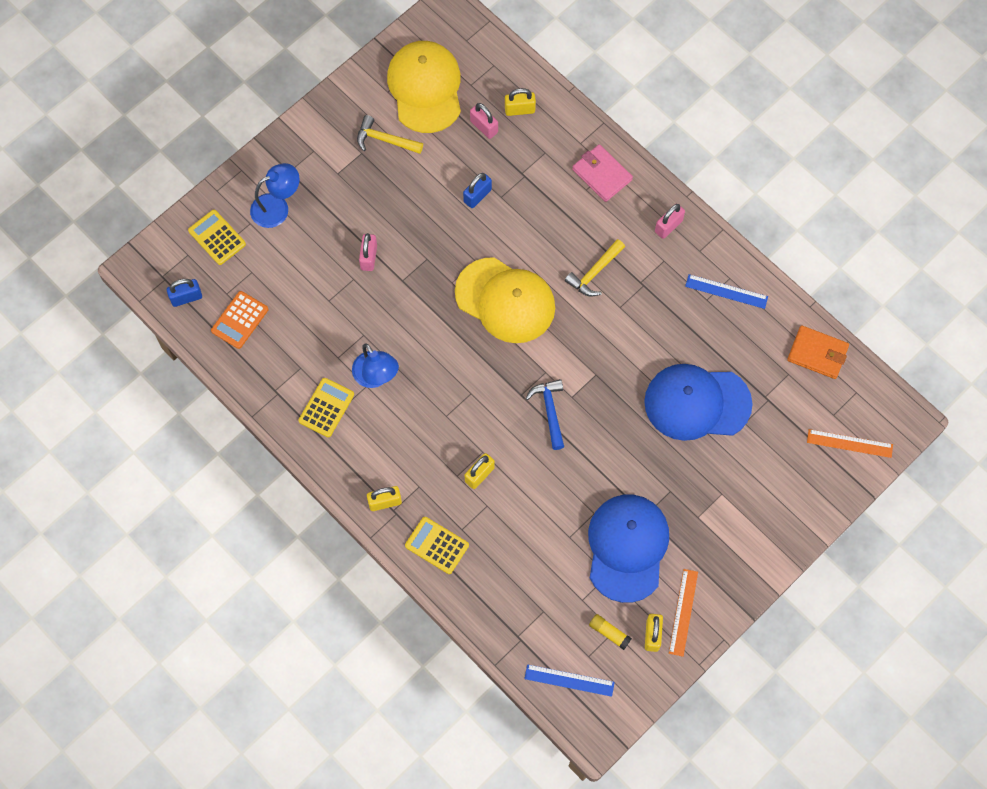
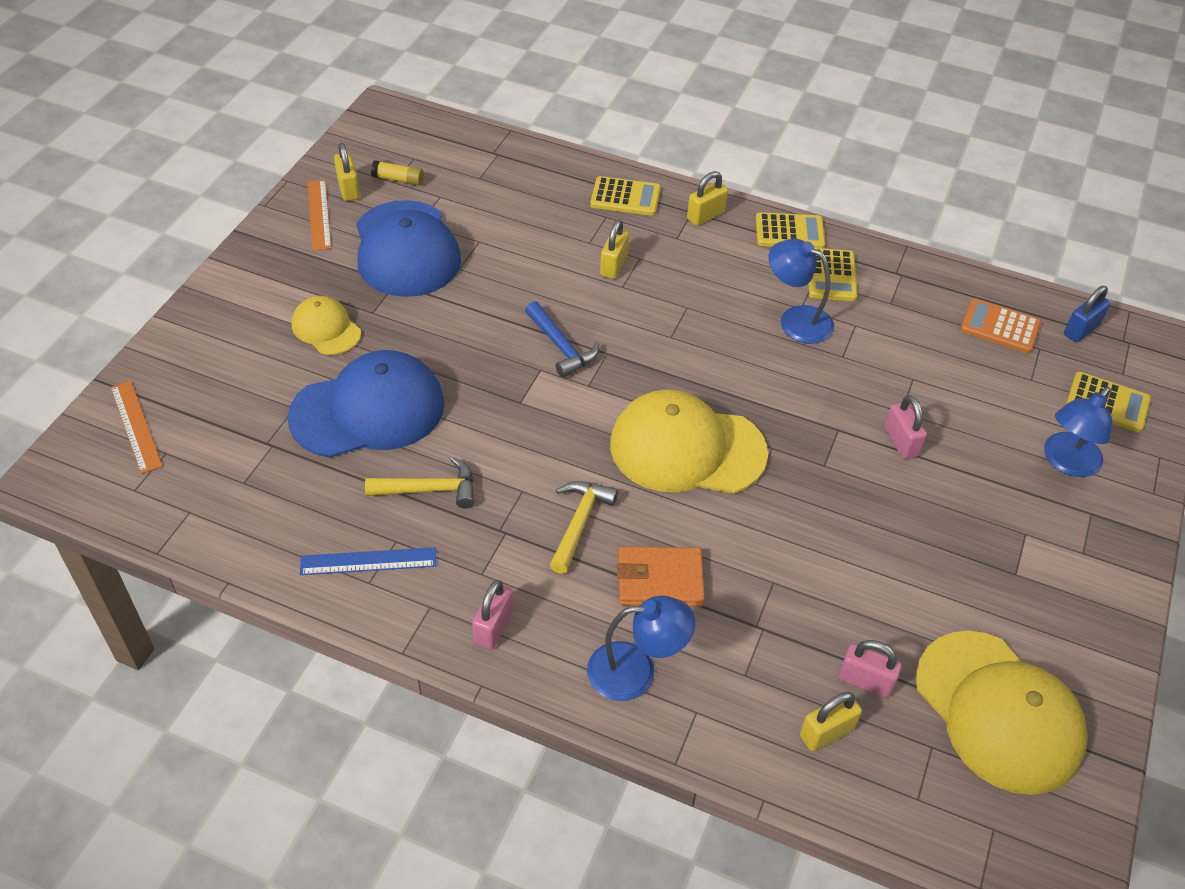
camera: 155 degrees right, 20 degrees down
orange calculator [211,291,268,349] -> orange calculator turned 75 degrees counterclockwise [960,298,1041,353]
yellow hammer [357,115,423,154] -> yellow hammer moved to [365,457,474,509]
blue padlock [463,173,492,208] -> none
blue ruler [524,664,615,697] -> none
pink wallet [572,144,633,202] -> blue lamp [587,596,695,701]
orange wallet [787,325,849,379] -> orange wallet moved to [617,546,705,607]
orange ruler [807,429,893,458] -> orange ruler turned 75 degrees clockwise [111,381,163,474]
none -> yellow cap [292,296,361,355]
none -> yellow calculator [756,212,825,249]

